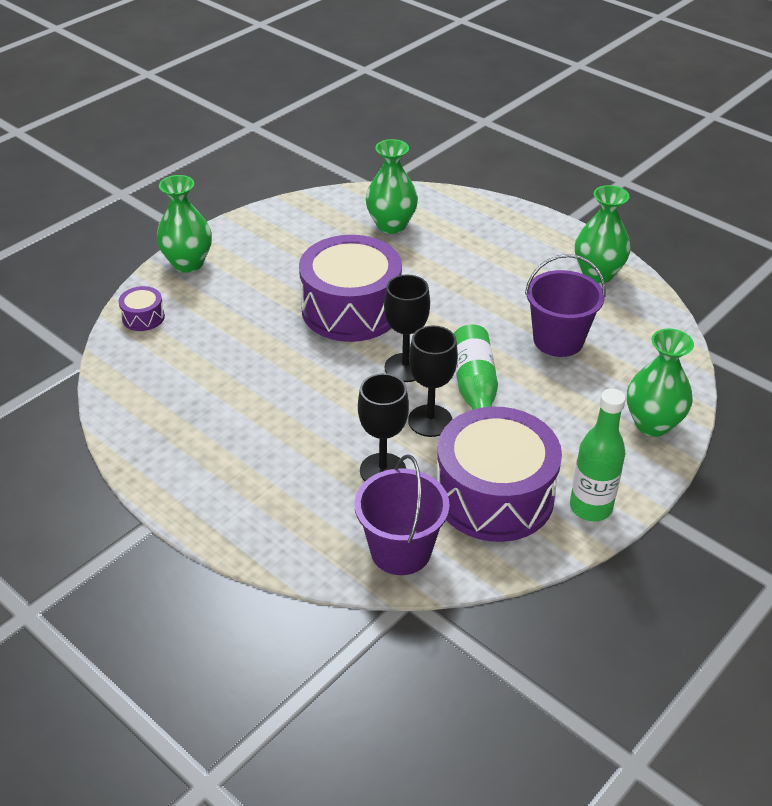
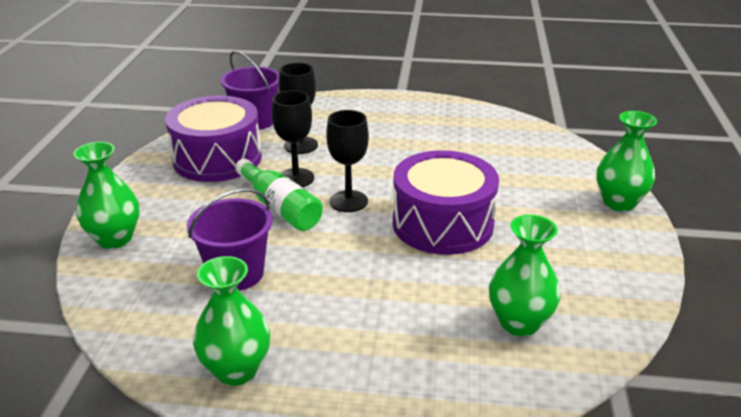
camera: 145 degrees right, 10 degrees down
purple drum [118,286,165,331] -> none
green bottle [570,388,626,521] -> none

